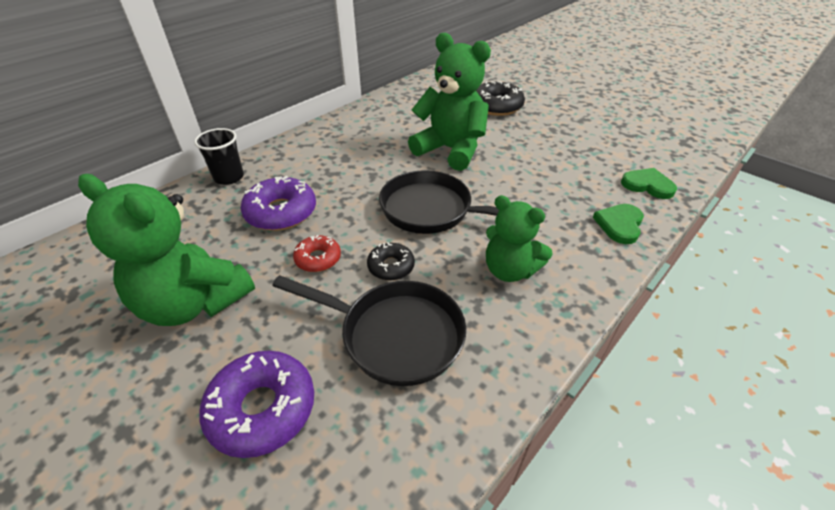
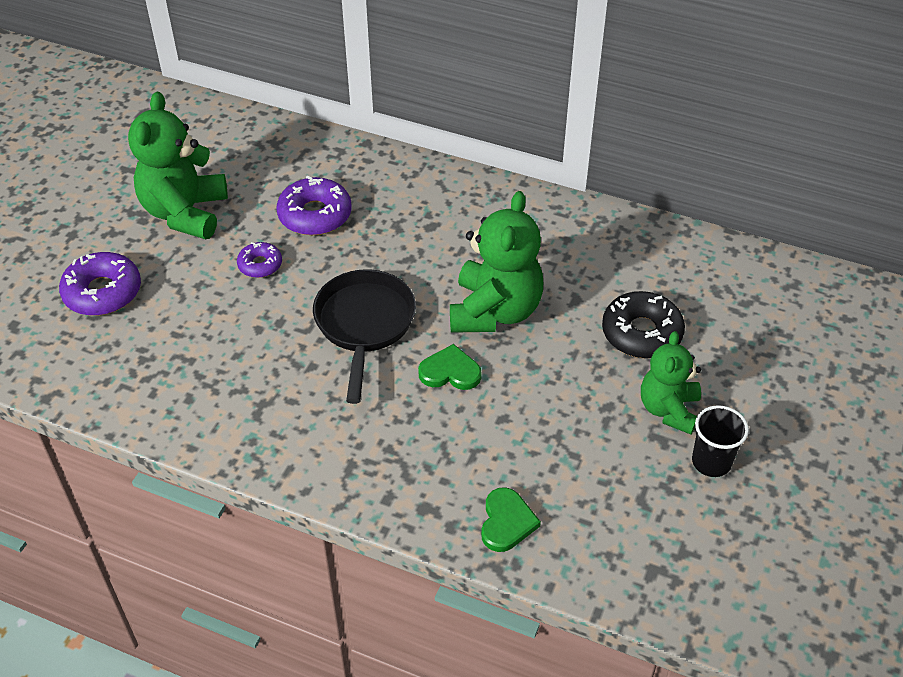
camera: 70 degrees right, 5 degrees up
black cup [194,128,244,185] -> black cup moved to [692,405,749,477]
black pan [272,275,466,386] -> none
red donut [293,235,341,272] -> purple donut [237,242,282,278]
black donut [367,243,415,280] -> none
green teddy bear [486,195,553,282] -> green teddy bear moved to [641,331,701,434]
green heart [593,204,644,244] -> green heart moved to [418,344,482,390]

